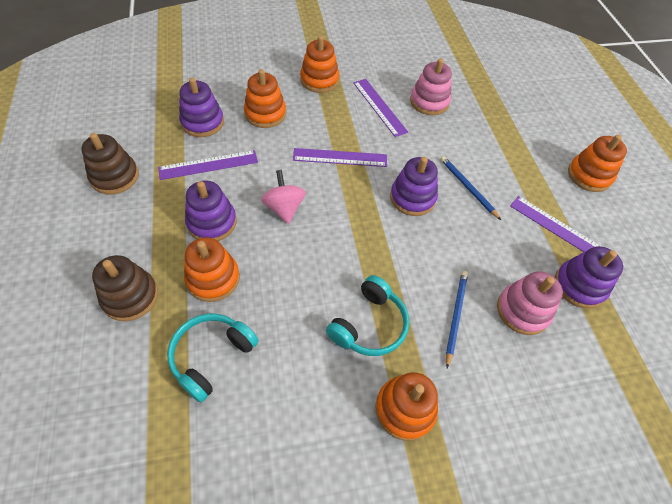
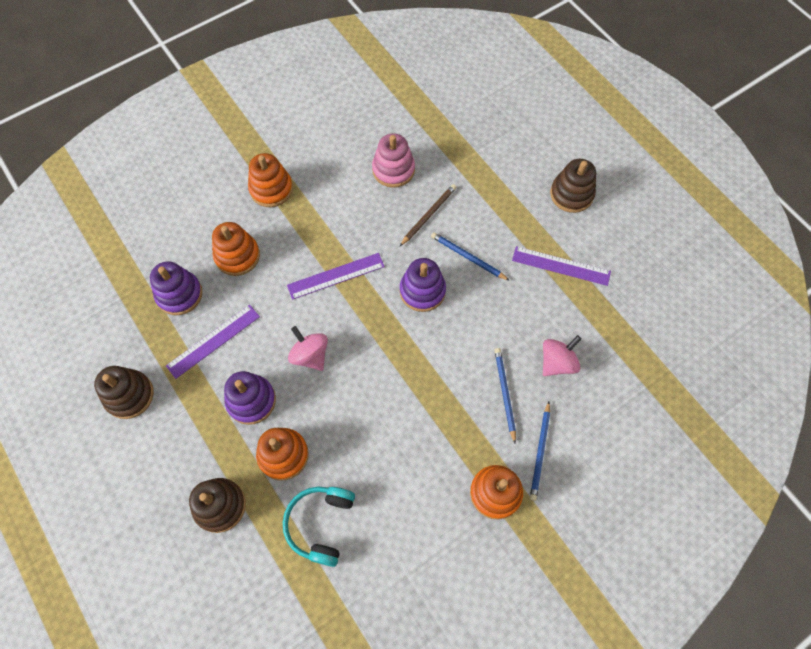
camera: 20 degrees left, 10 degrees up
turquoise headphones [326,275,409,356] -> none
purple ruler [353,79,408,137] -> none
pink stacking toy [497,271,563,335] -> pink spinning top [543,335,581,376]
purple stacking toy [555,246,623,308] -> none
orange stacking toy [568,135,627,192] -> brown stacking toy [550,159,596,213]
none -> brown pencil [400,184,456,246]
none -> blue pencil [530,401,550,501]

